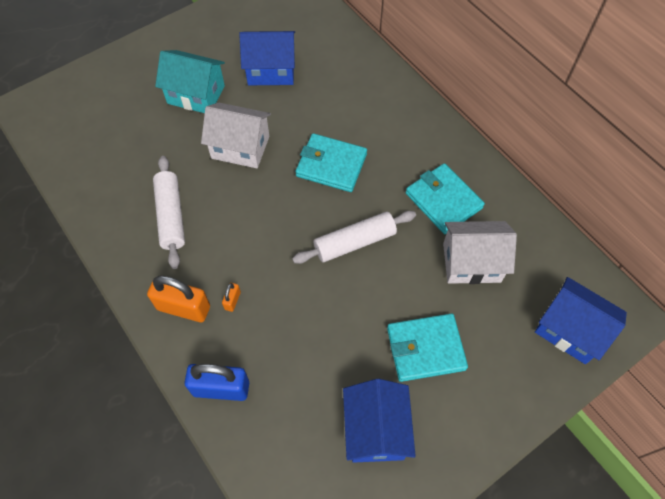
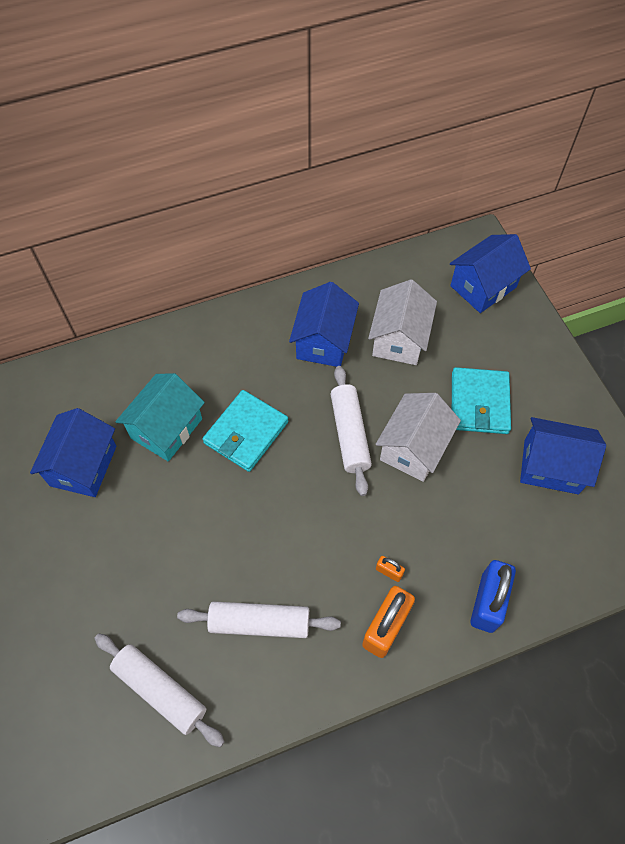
camera: 75 degrees left, 0 degrees up
turquoise house [155,50,225,113] -> turquoise house moved to [115,373,205,461]
white house [201,103,271,168] -> white house moved to [376,393,461,482]
turquoise wallet [406,163,485,234] -> blue house [289,282,359,367]
none -> white rolling pin [94,634,225,747]

